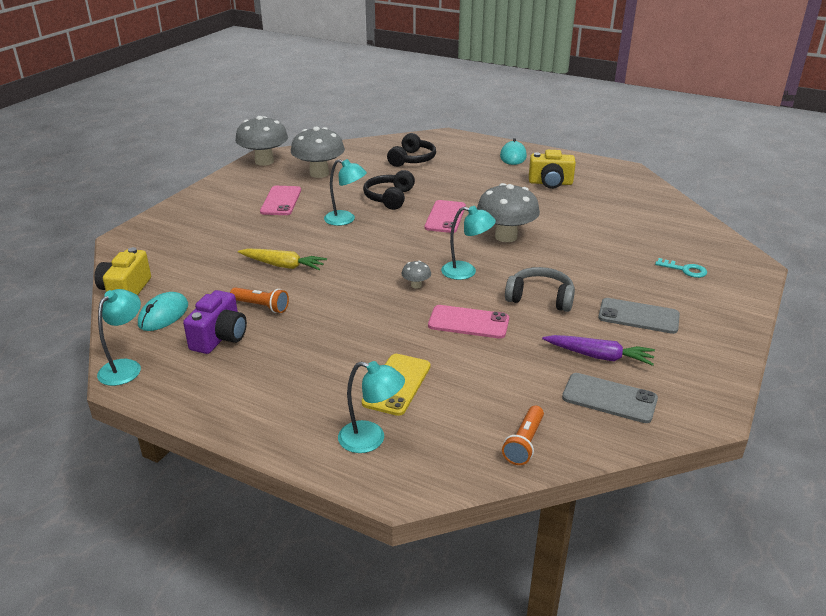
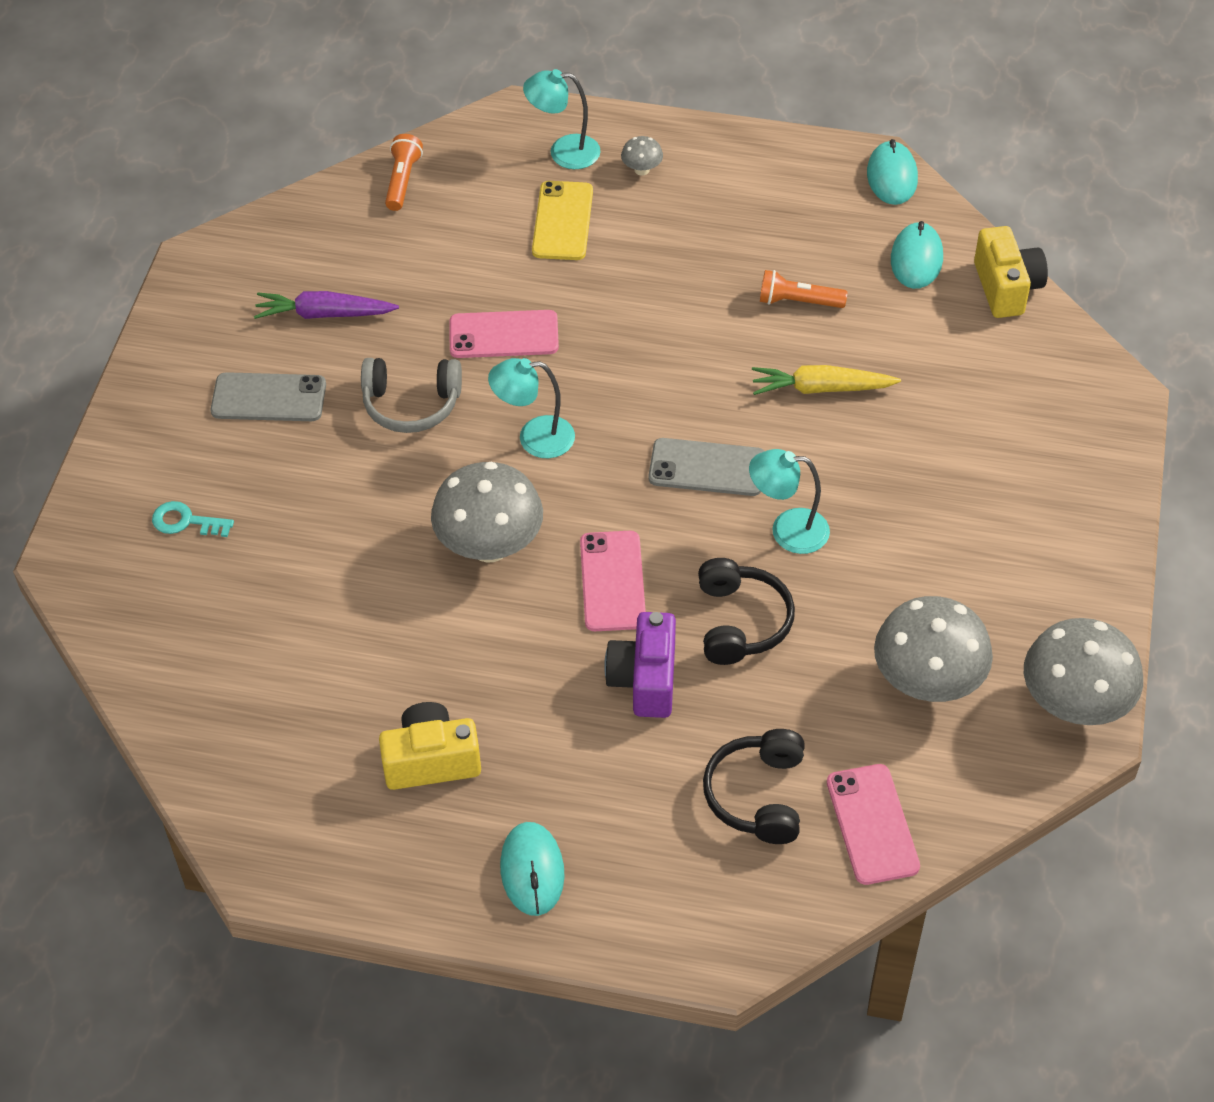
camera: 165 degrees right, 20 degrees up
turquoise lamp [97,289,141,386] -> turquoise mouse [867,139,918,205]
purple camera [183,290,247,354] -> purple camera moved to [604,612,676,718]
pink phone [260,186,301,215] -> pink phone moved to [827,764,920,885]
grey mushroom [402,261,431,289] -> grey mushroom moved to [621,136,663,176]
grey phone [562,373,658,423] -> grey phone moved to [648,438,764,496]

